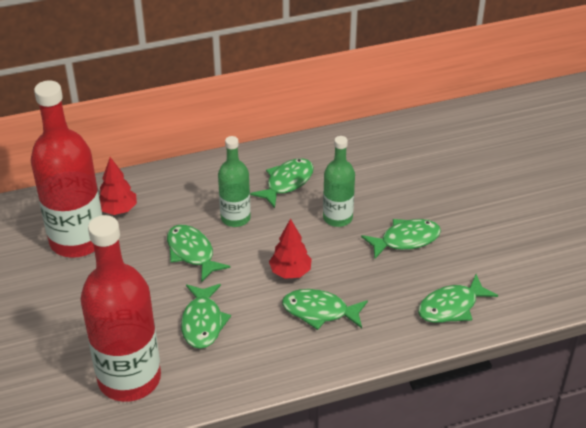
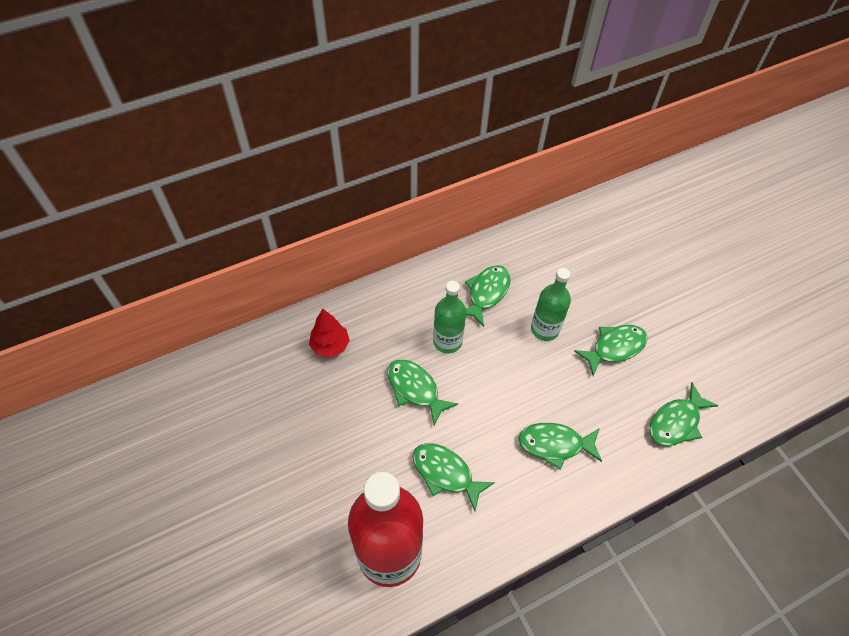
camera: 10 degrees left, 15 degrees up
red bottle [31,80,102,258] -> none
green fish [181,284,231,349] -> green fish turned 135 degrees clockwise [413,443,495,511]
red tree [269,218,312,279] -> none

